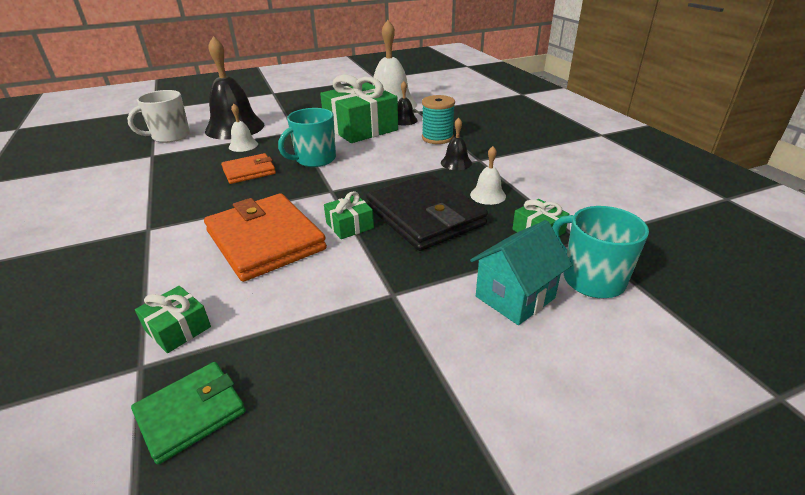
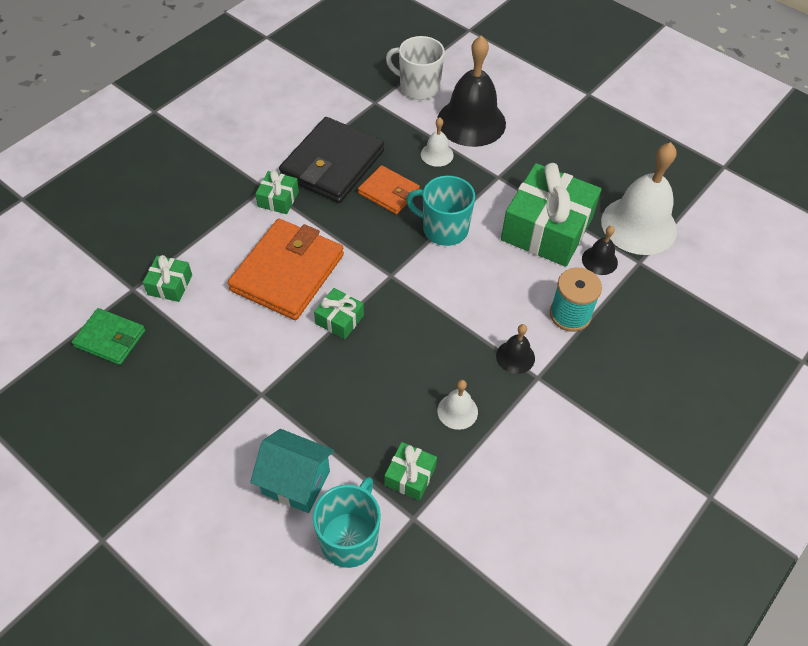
camera: 60 degrees right, 20 degrees up
black wallet [366,173,488,251] -> black wallet moved to [279,117,384,203]
none -> green gift [255,170,299,214]

